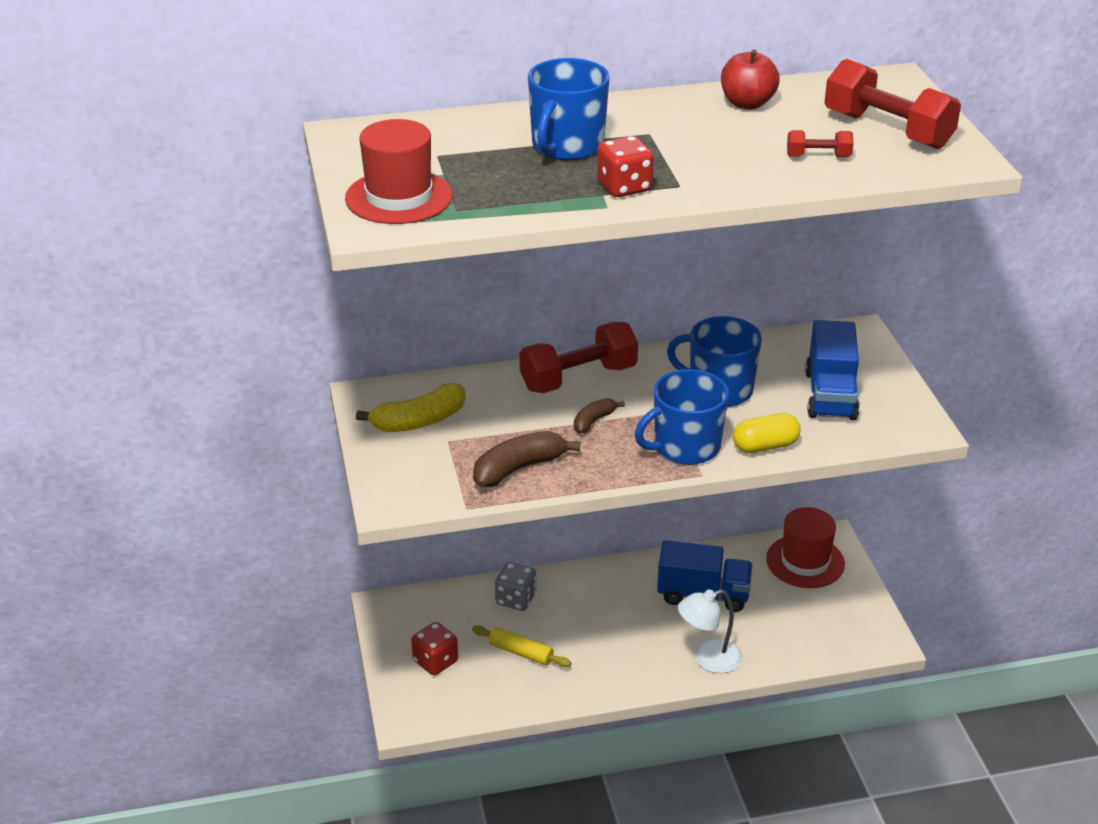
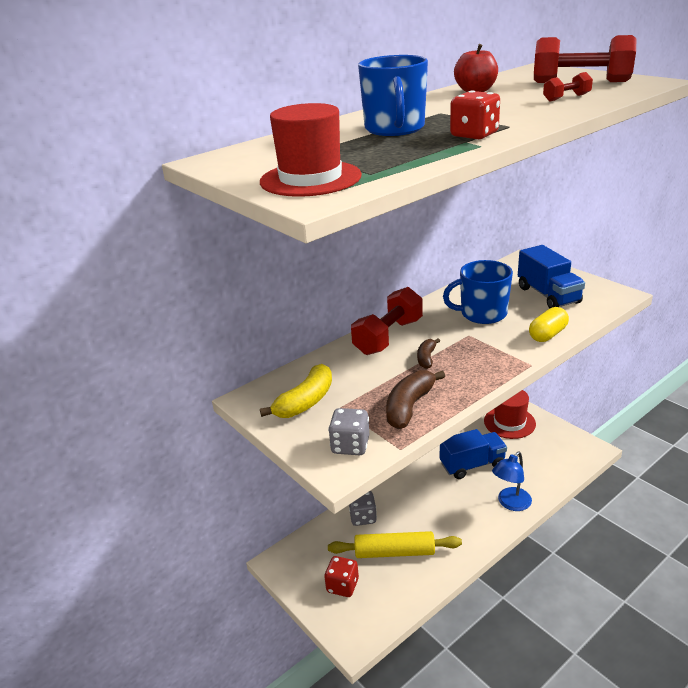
camera: 25 degrees left, 5 degrees down
yellow rolling pin [472,625,571,667] -> yellow rolling pin [328,531,462,558], size x1.60
blue mug [635,369,729,465] -> none
white lamp [678,589,742,673] -> blue lamp [492,452,532,511]
none -> grey dice [328,408,369,455]

